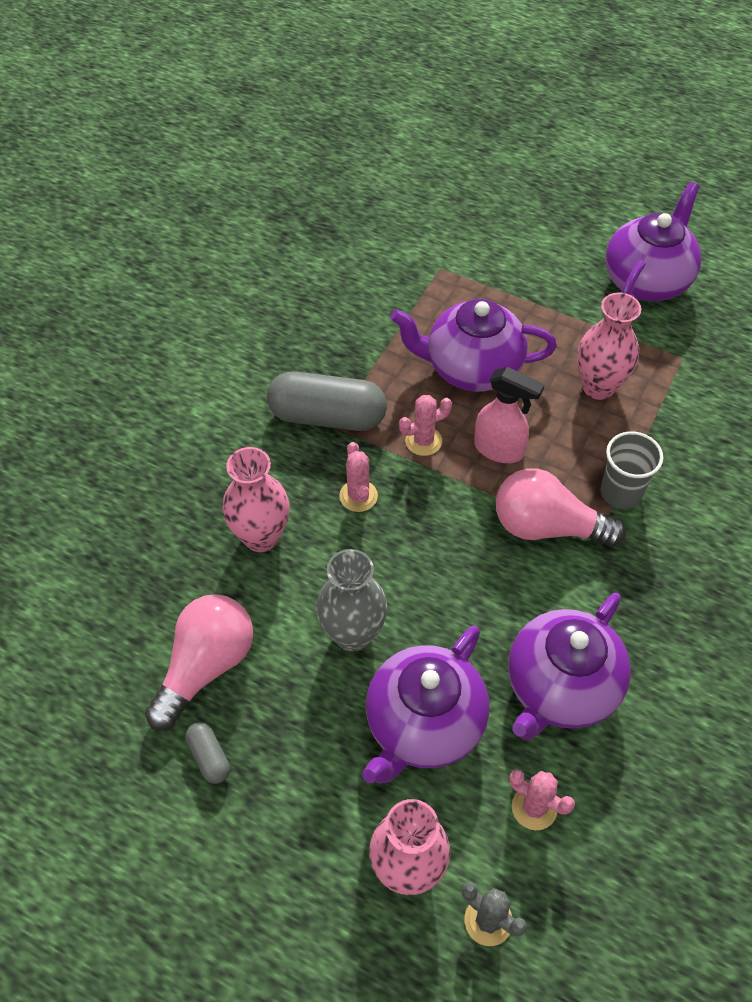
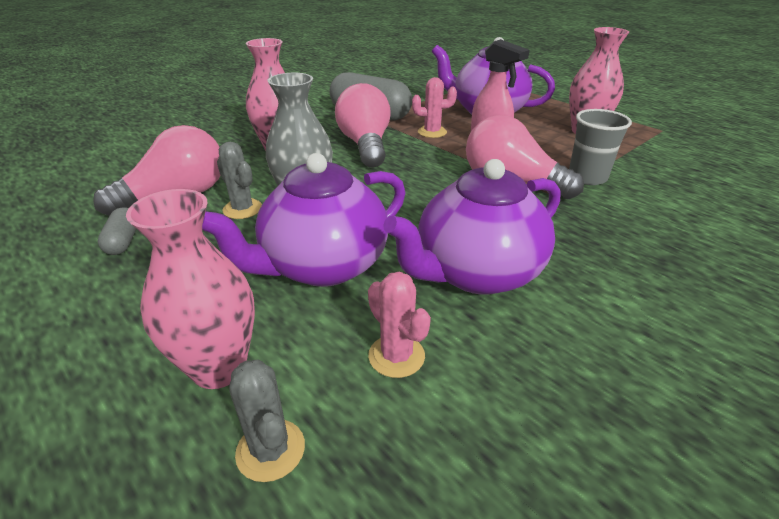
camera: 20 degrees right, 20 degrees down
pink cactus [339,442,378,512] -> pink light bulb [335,83,391,168]
purple teapot [605,182,702,301] -> none
none -> grey cactus [217,142,262,219]

